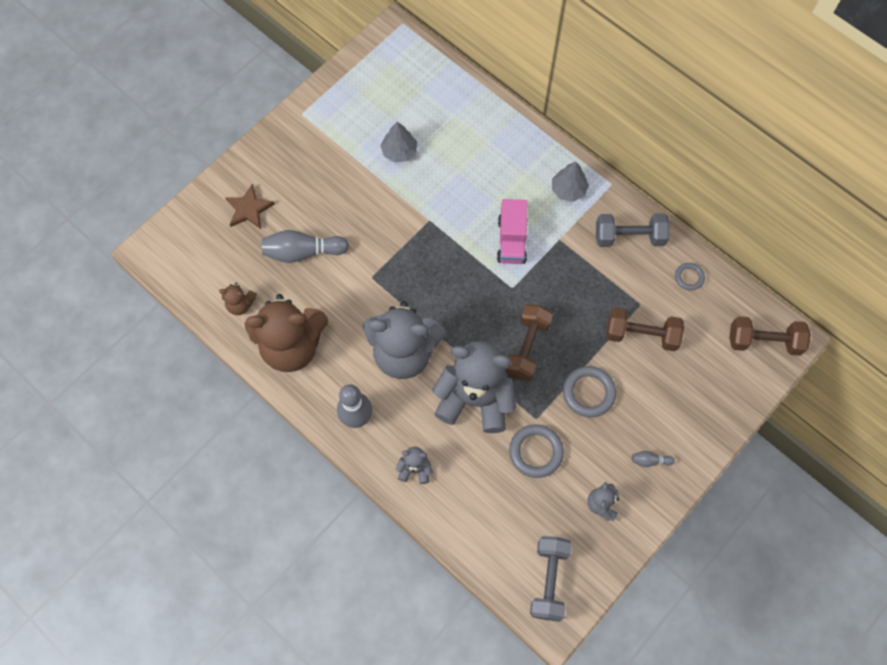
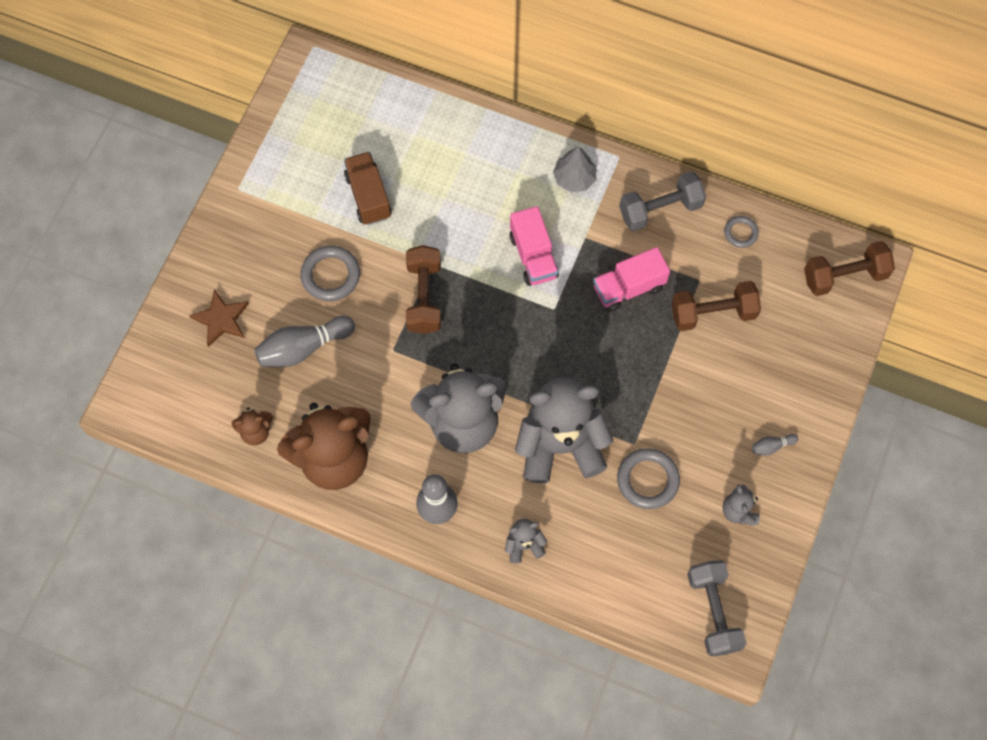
camera: 20 degrees left, 0 degrees up
grey tree [381,122,417,163] -> brown truck [344,152,392,225]
brown dumbbell [505,304,553,381] -> brown dumbbell moved to [406,245,441,334]
grey ring [563,366,616,417] -> grey ring moved to [300,246,360,301]
none -> pink truck [593,247,670,312]

